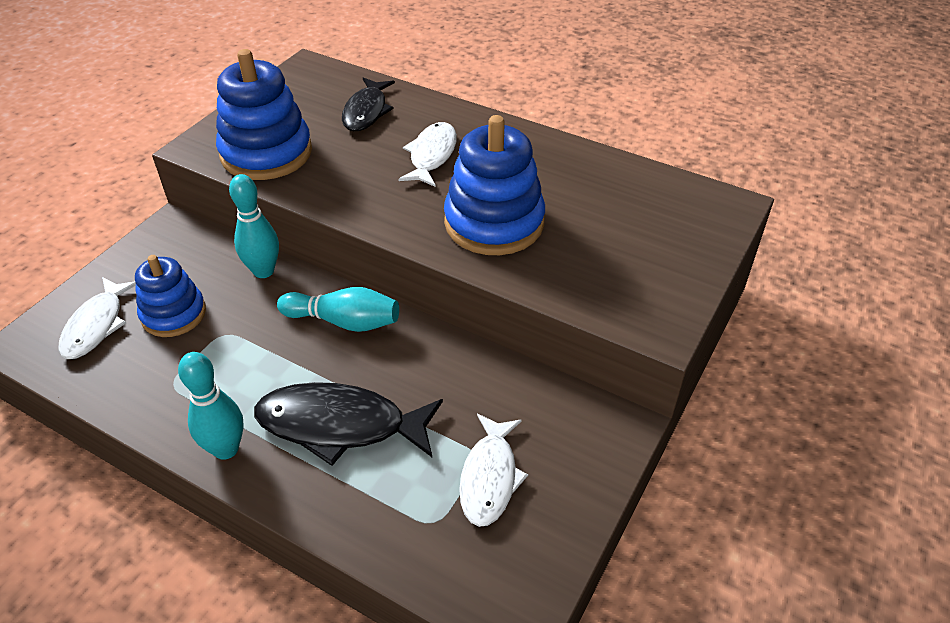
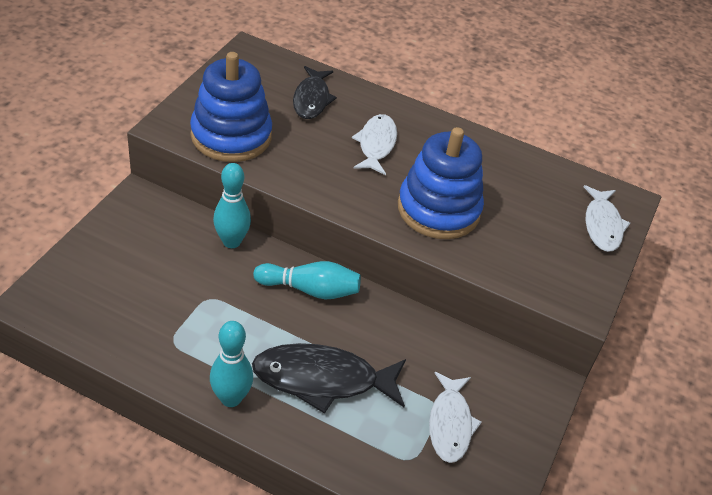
camera: 10 degrees left, 0 degrees up
white fish [58,277,136,359] -> white fish moved to [583,185,630,252]
blue stacking toy [135,255,206,337] -> none

